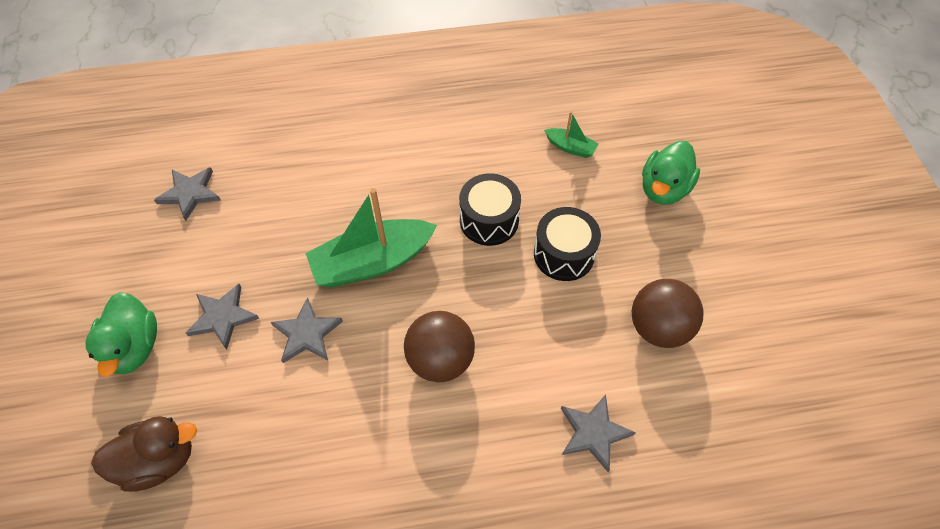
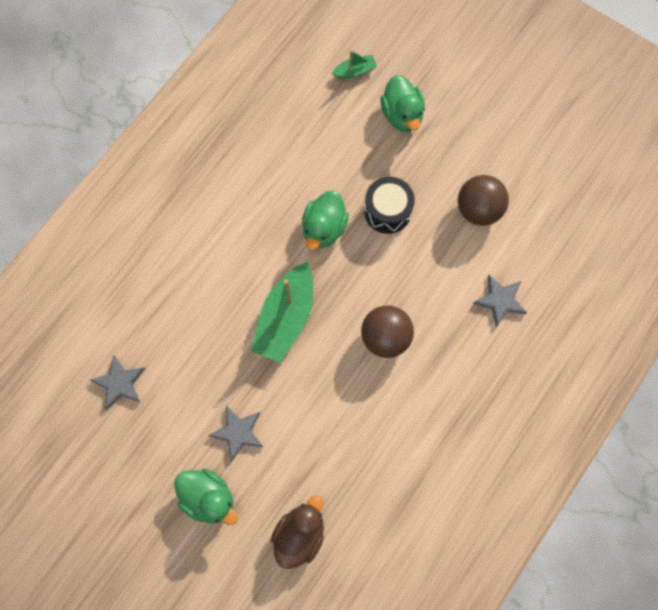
camera: 45 degrees left, 15 degrees up
grey star [271,297,343,363] -> none
black drum [459,174,521,246] -> green duck [302,190,349,250]
green boat [544,111,599,158] -> green boat moved to [332,50,377,78]

